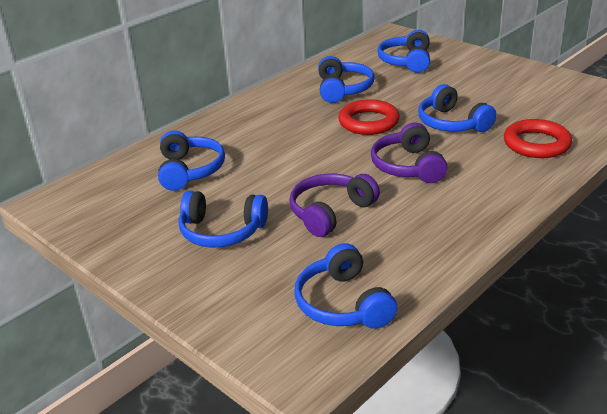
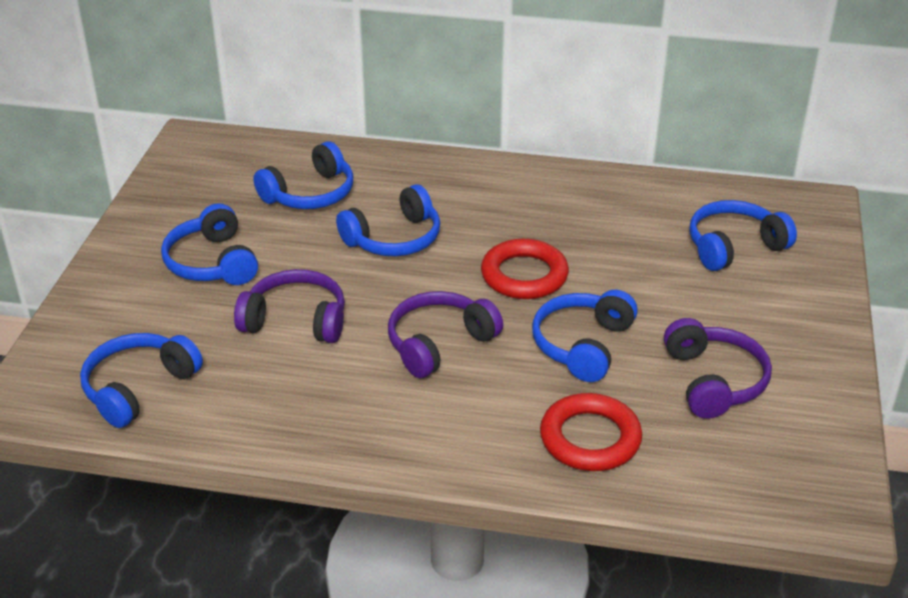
camera: 55 degrees right, 5 degrees up
blue headphones [318,56,374,103] -> blue headphones moved to [336,184,440,256]
none -> purple headphones [664,318,772,419]

